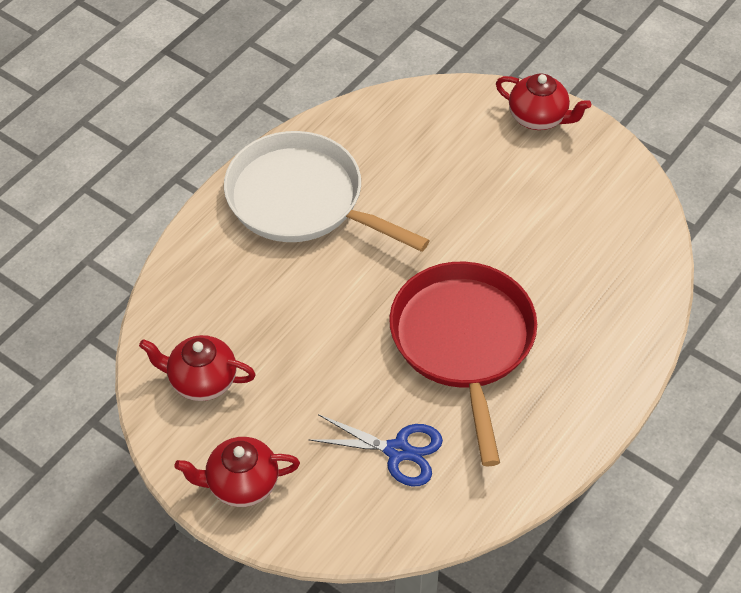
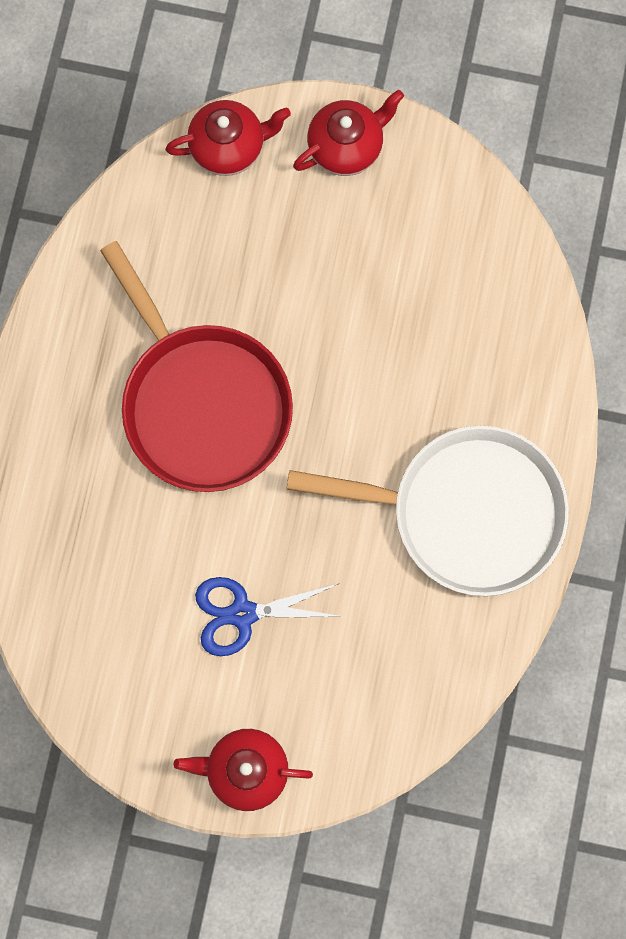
camera: 155 degrees right, 25 degrees up
red teapot [139,335,256,401] -> red teapot moved to [165,100,291,176]
blue scissors [309,414,443,486] -> blue scissors moved to [195,577,344,656]

